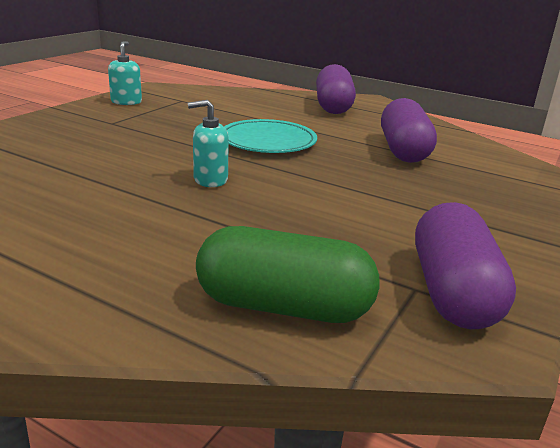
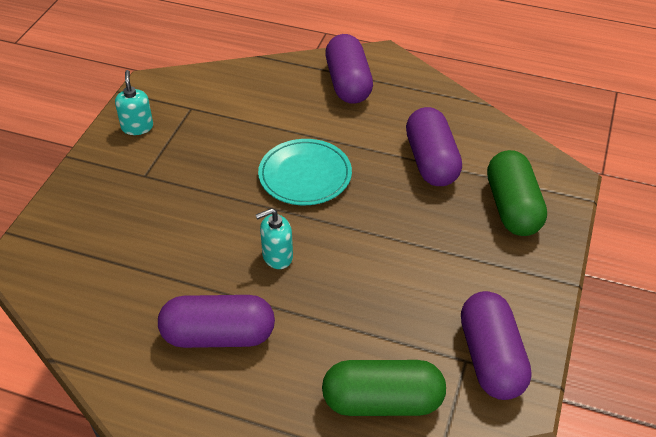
camera: 10 degrees left, 20 degrees up
none -> purple capsule [158,295,275,348]
none -> green capsule [487,150,547,236]

